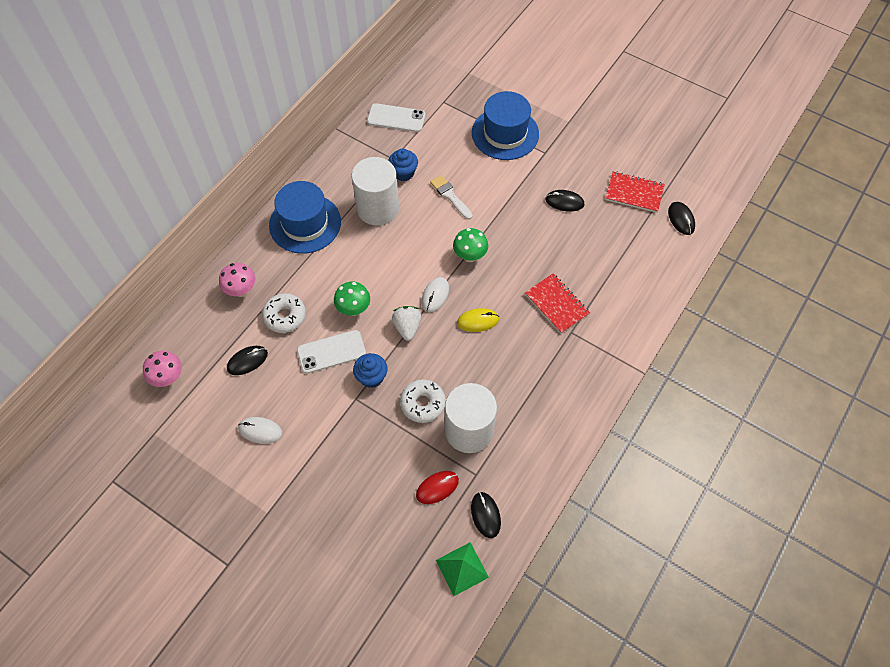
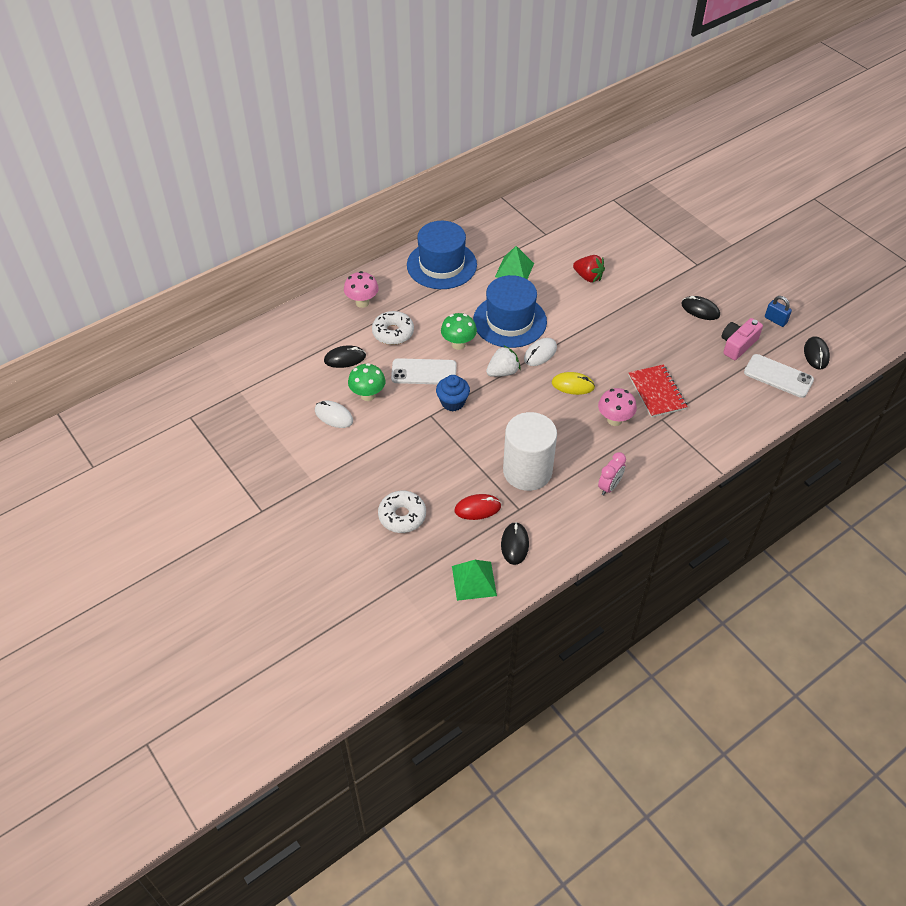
camera: 20 degrees right, 10 degrees down
pink mushroom [143,351,182,387] -> pink mushroom moved to [598,388,637,426]
white cylinder [351,157,399,226] -> green pyramid [495,246,534,279]
white phone [367,103,426,132] -> white phone moved to [744,354,814,398]
blue cupcake [388,149,418,181] -> none
white strawberry [392,306,421,341] -> white strawberry turned 45 degrees clockwise [486,345,520,377]
white donut [400,379,446,423] -> white donut moved to [378,491,426,533]
white brush [430,175,473,220] -> red strawberry [573,255,605,283]
green mushroom [453,228,488,262] -> green mushroom moved to [348,363,385,401]
blue hat [472,91,539,160] -> blue hat moved to [473,275,547,348]
red notebook [605,172,665,213] -> blue padlock [765,296,792,327]
none -> pink clock [598,452,626,495]
none -> pink camera [722,318,763,360]

